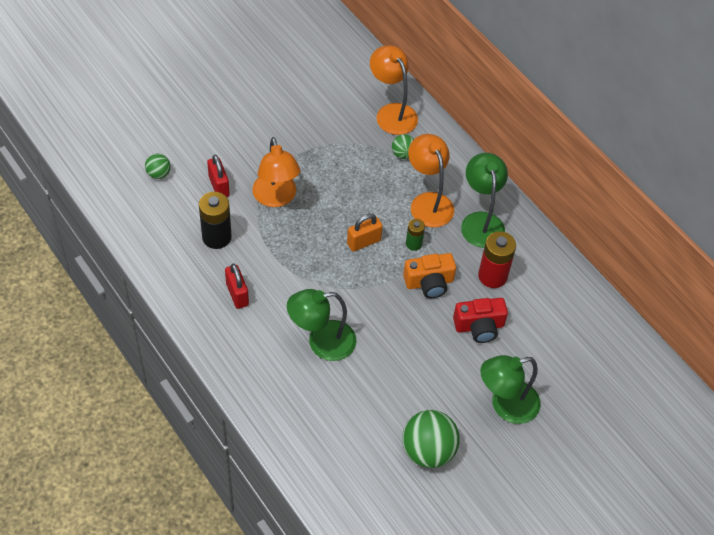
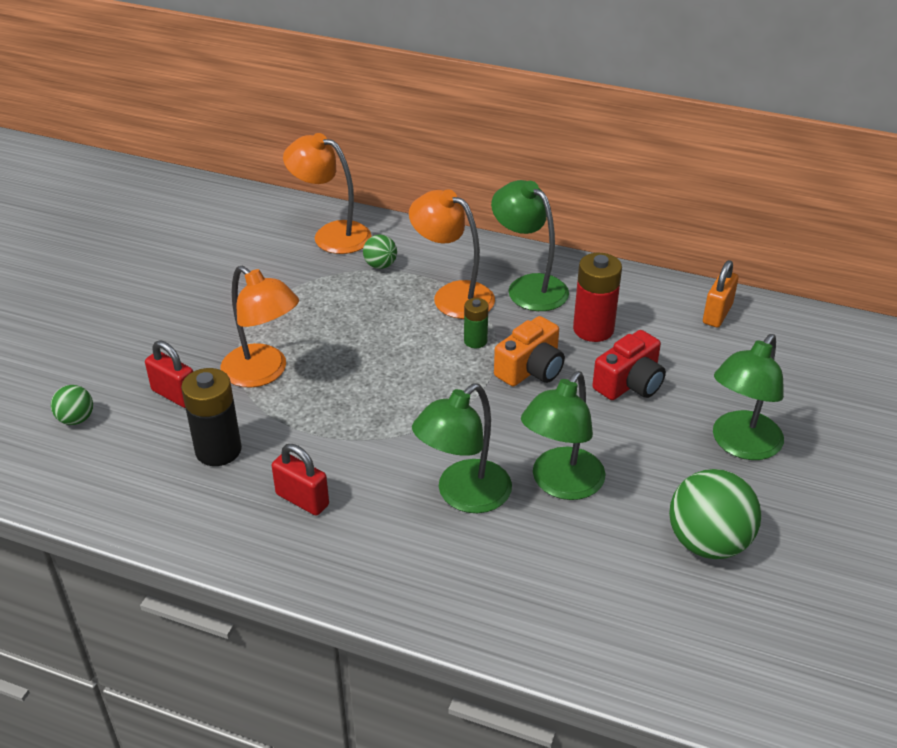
camera: 30 degrees left, 15 degrees down
orange padlock [347,214,383,252] -> orange padlock moved to [703,260,739,327]
none -> green lamp [521,371,606,500]

